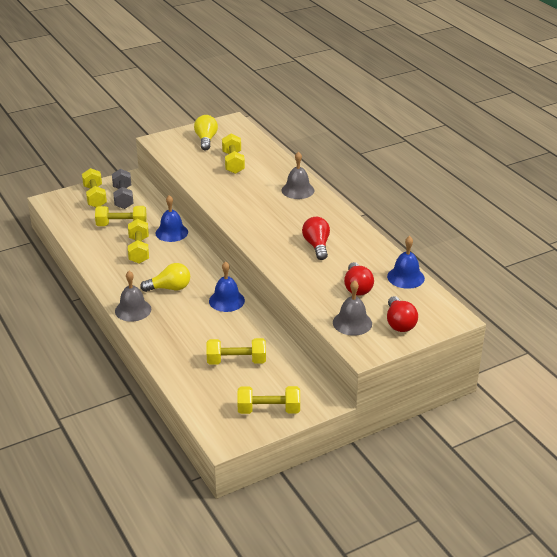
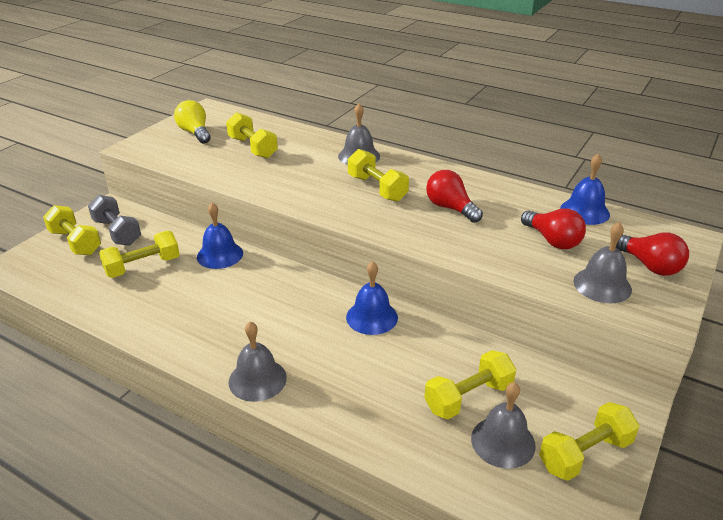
camera: 30 degrees left, 0 degrees up
yellow dumbbell [128,219,149,264] -> yellow dumbbell moved to [348,149,409,202]
yellow light bulb [140,263,190,292] -> none
none -> grey bell [471,382,536,469]

